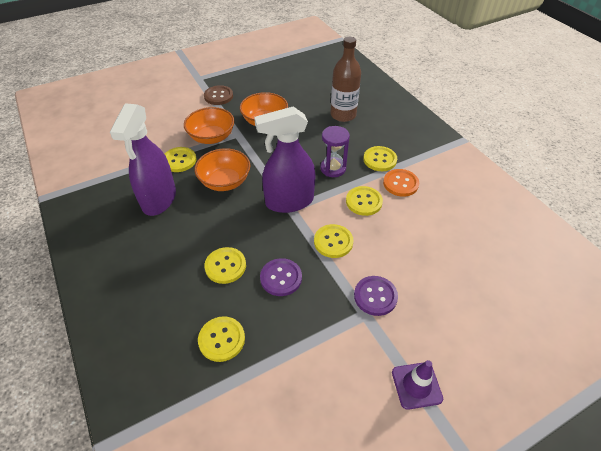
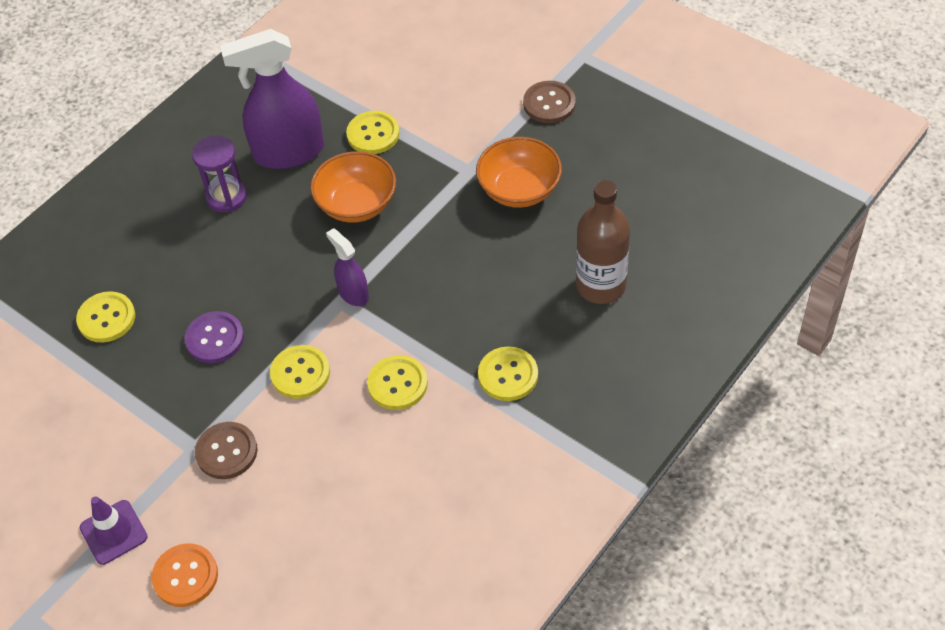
camera: 70 degrees right, 5 degrees up
orange bowl [184,107,234,144] -> none
yellow button [204,247,246,284] -> none
purple spray bottle [254,106,316,213] -> purple spray bottle [326,228,369,306], size x0.50
purple hourglass [320,126,350,177] -> purple hourglass moved to [192,135,247,212]
purple button [354,276,398,316] -> brown button [195,422,258,479]
orange button [383,169,419,197] -> orange button moved to [152,543,218,607]

